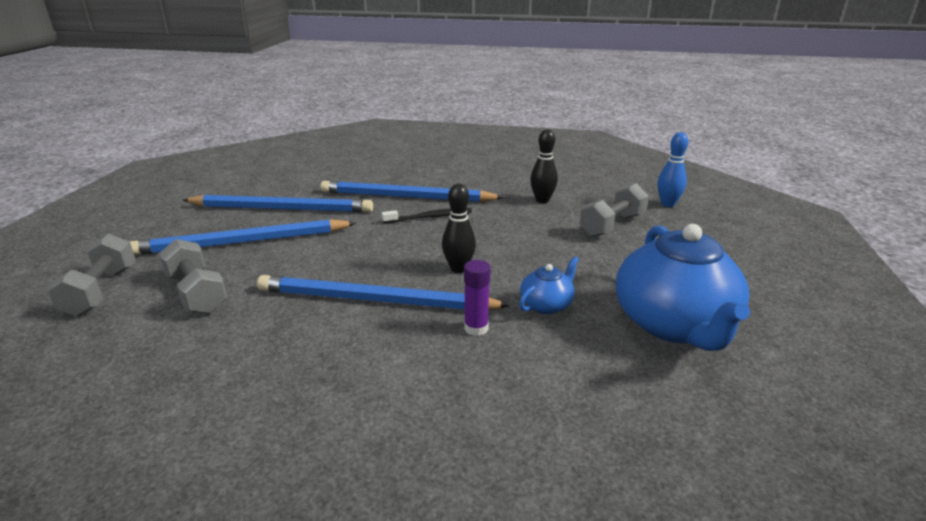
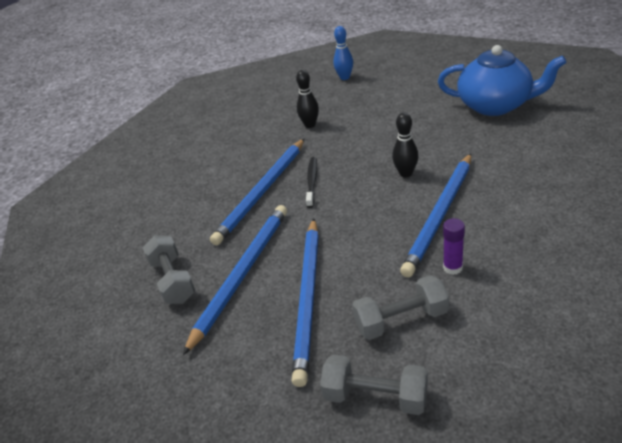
camera: 65 degrees left, 10 degrees up
purple glue stick [464,260,491,336] -> purple glue stick moved to [443,218,465,275]
blue teapot [519,256,579,314] -> none
grey dumbbell [580,183,649,237] -> grey dumbbell moved to [142,235,195,304]

